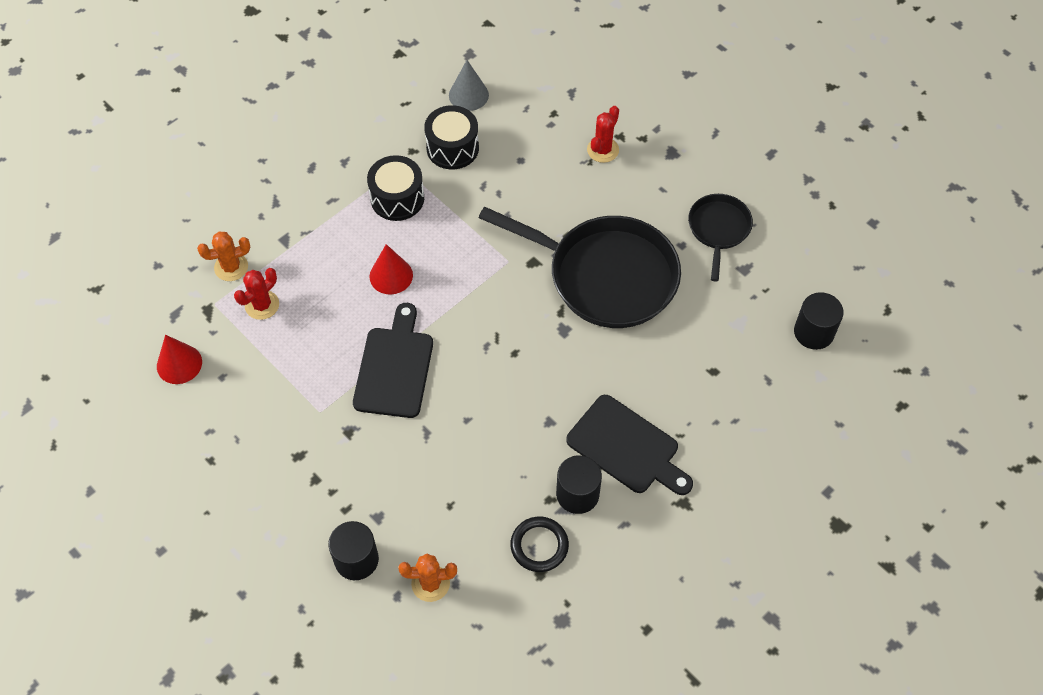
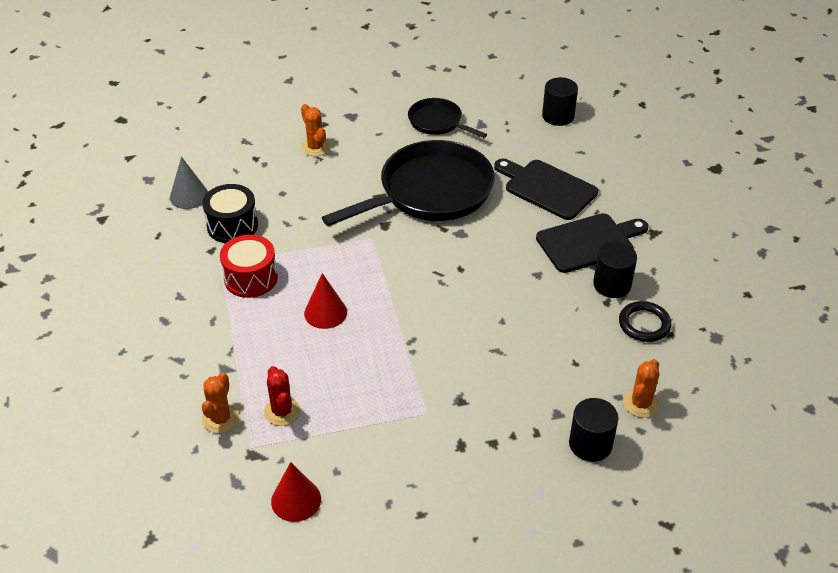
camera: 60 degrees left, 15 degrees down
black cutting board [353,303,433,418] -> black cutting board moved to [494,159,598,220]
black drum [367,155,424,221] -> red drum [220,235,278,298]
red cactus [587,106,619,163] -> orange cactus [301,104,330,156]

